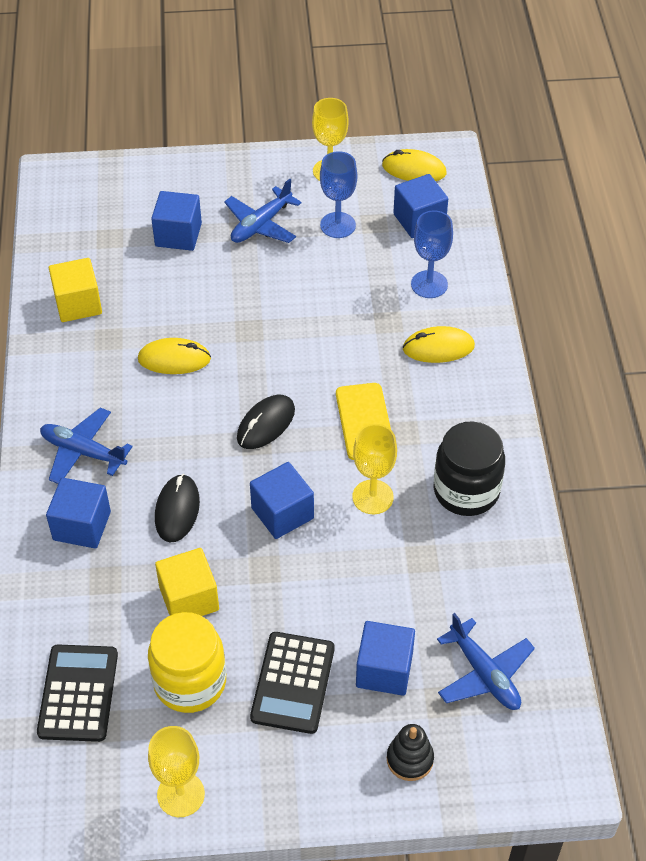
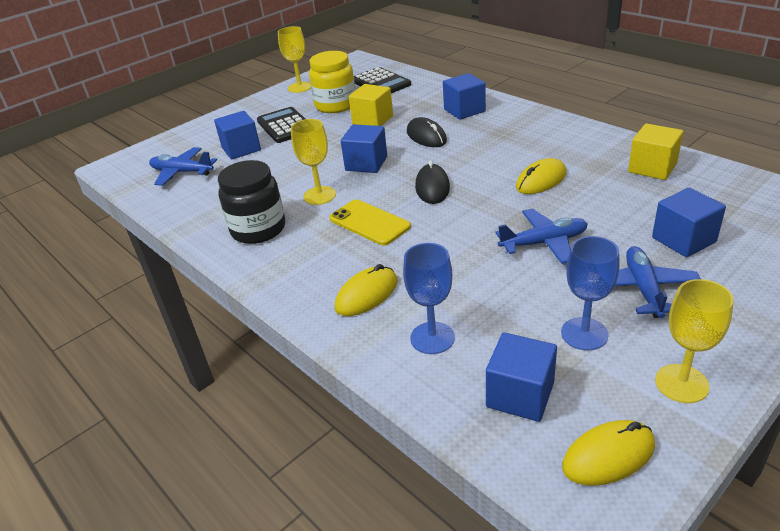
camera: 145 degrees right, 15 degrees down
blue plane [40,408,133,484] -> blue plane moved to [495,208,588,264]
black stacking toy [387,724,434,781] -> none

